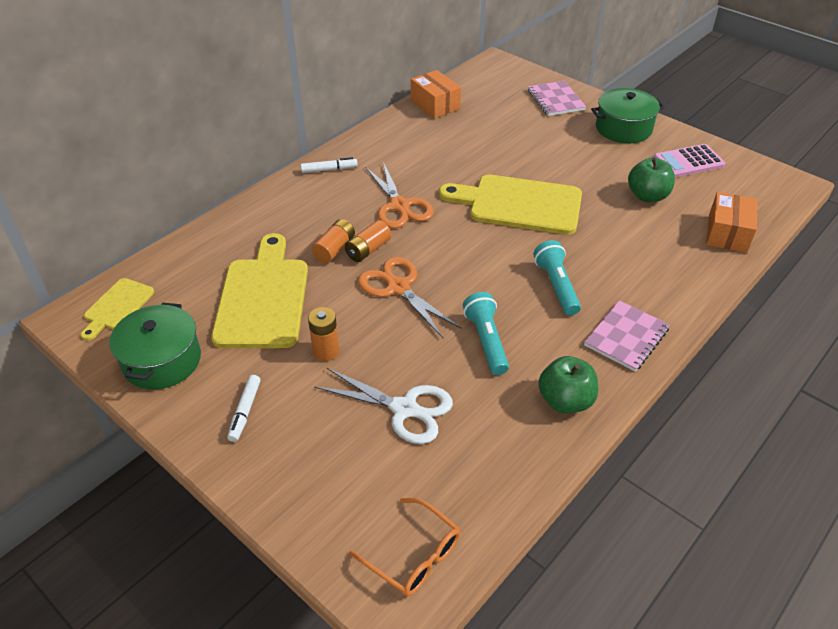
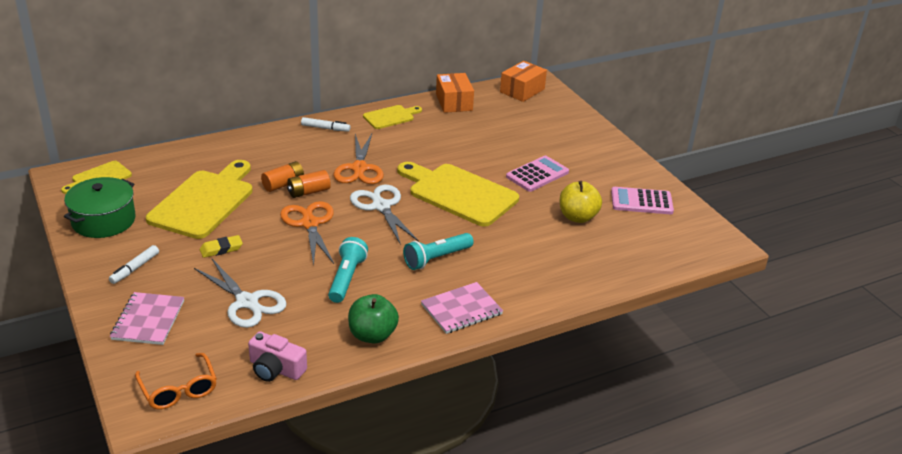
camera: 20 degrees right, 10 degrees down
orange battery [308,307,339,361] -> yellow eraser [200,235,243,258]
pink notebook [528,81,586,116] -> pink notebook moved to [110,292,184,345]
turquoise flashlight [533,240,581,315] -> turquoise flashlight turned 135 degrees counterclockwise [403,233,474,270]
green pot [591,88,665,143] -> none
green apple [628,157,675,202] -> yellow apple [560,181,602,223]
orange box [707,192,757,253] -> orange box moved to [500,61,547,102]
none -> pink camera [248,331,307,382]
none -> white scissors [350,185,419,245]
none -> yellow cutting board [363,105,422,129]
none -> pink calculator [506,156,569,192]

